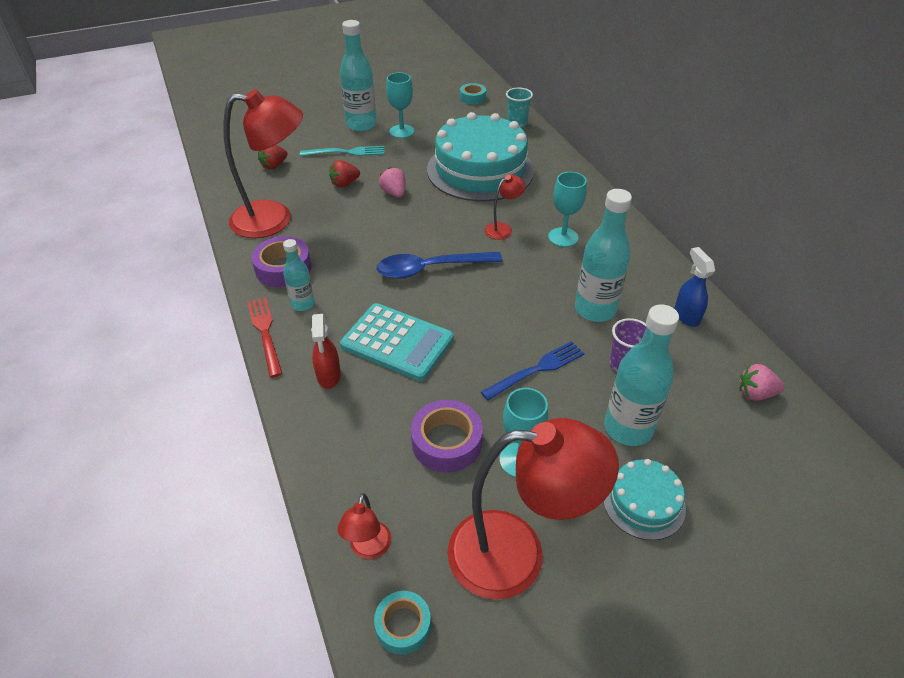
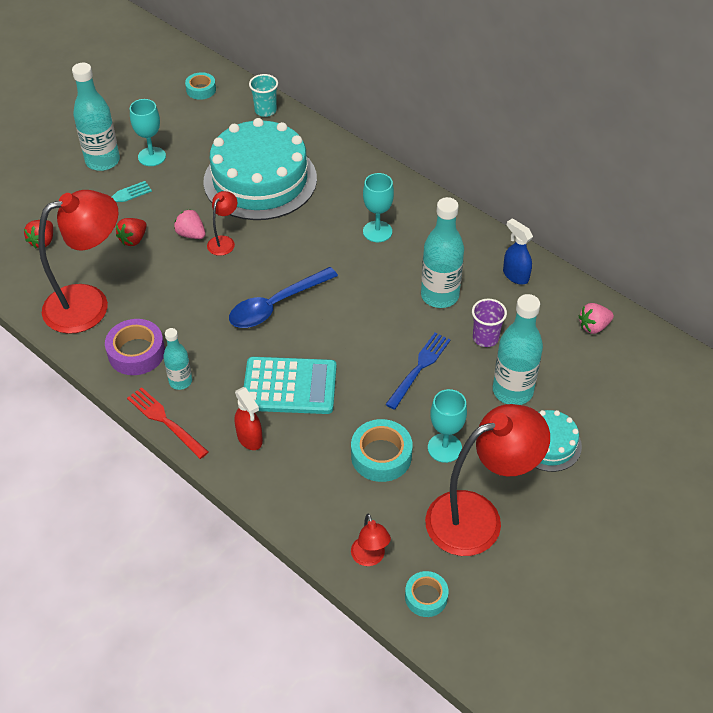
camera: 25 degrees left, 5 degrees up
purple tape [411,400,483,473] -> turquoise tape [351,419,413,482]
red lamp [485,175,526,240] -> red lamp moved to [207,191,237,256]

